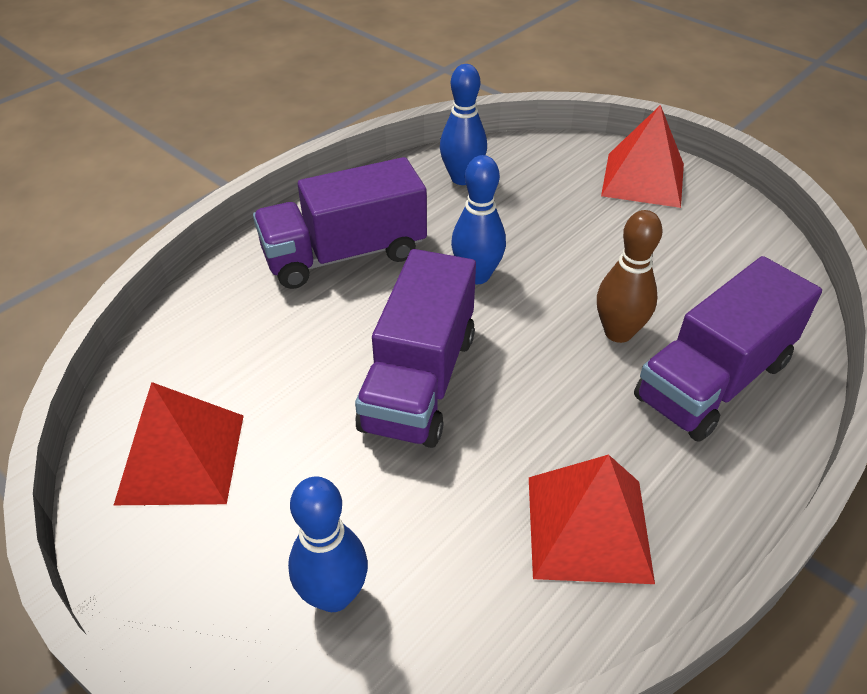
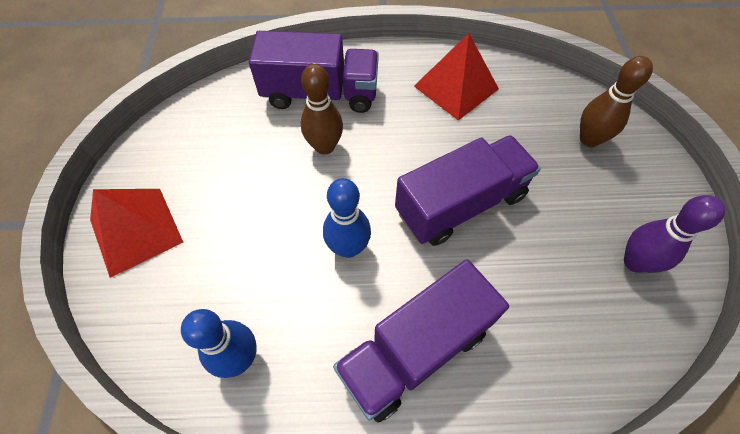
camera: 135 degrees left, 15 degrees up
red pyramid [114,382,244,505] -> purple bowling pin [624,195,725,273]
purple truck [253,157,427,289] -> purple truck turned 120 degrees clockwise [333,259,509,423]
blue bowling pin [288,476,368,612] -> brown bowling pin [580,56,653,147]

